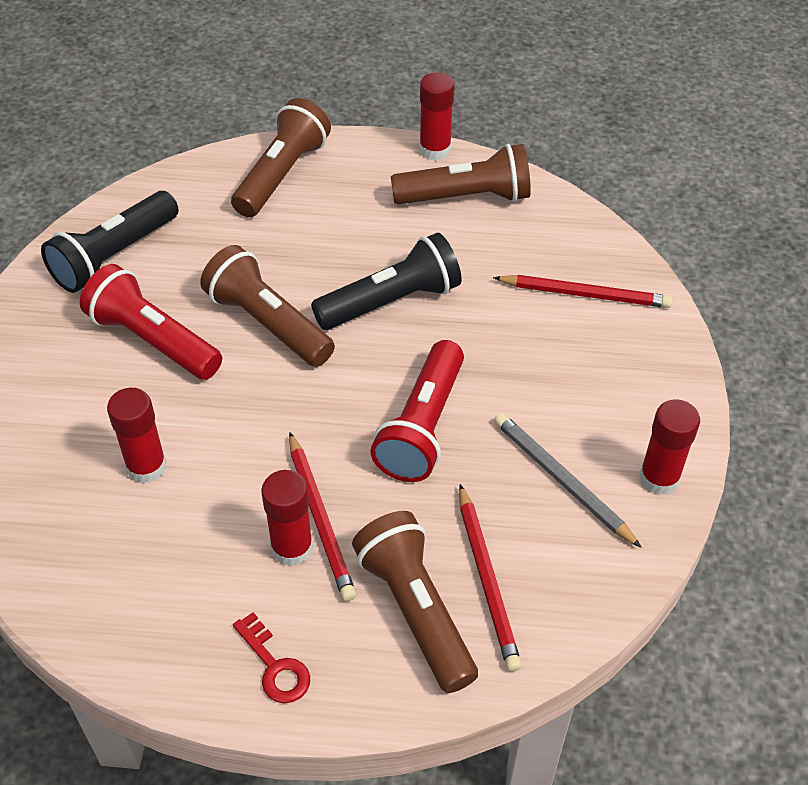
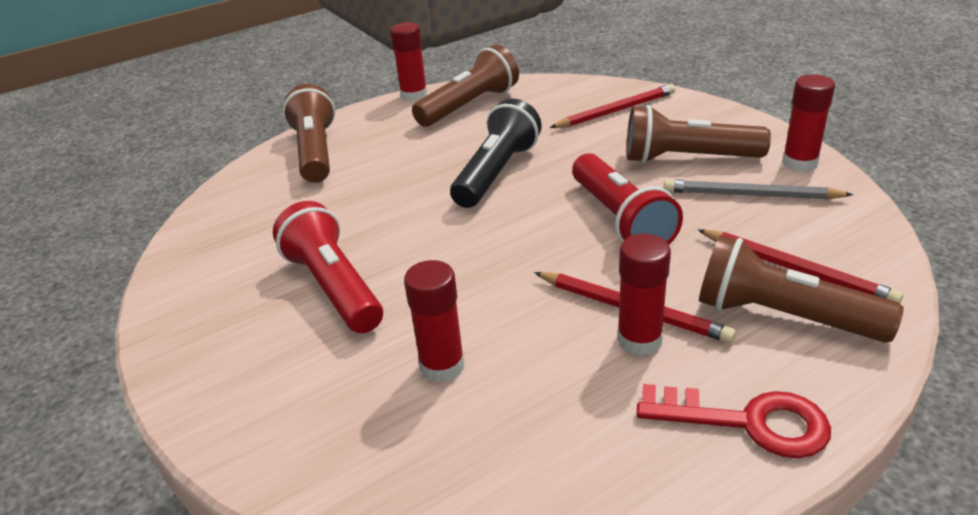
camera: 35 degrees left, 15 degrees down
black flashlight [41,191,179,293] -> none
red flashlight [80,264,222,380] -> red flashlight turned 60 degrees clockwise [273,201,383,333]
brown flashlight [200,245,335,367] -> brown flashlight moved to [626,105,771,163]
red key [233,612,310,703] -> red key [636,384,831,458], size x1.53

